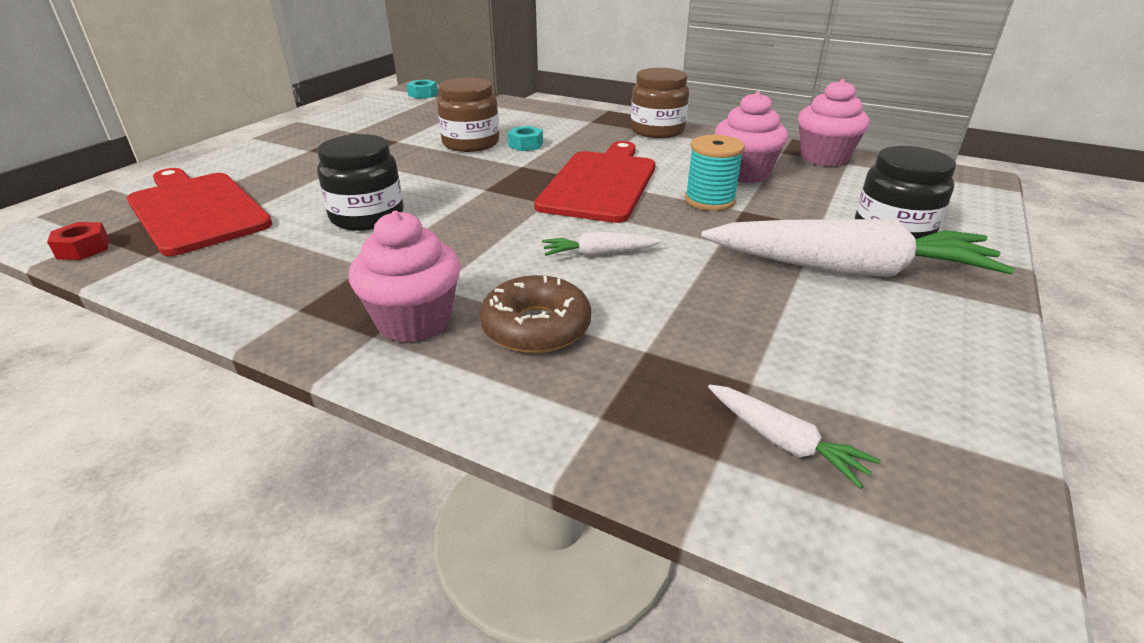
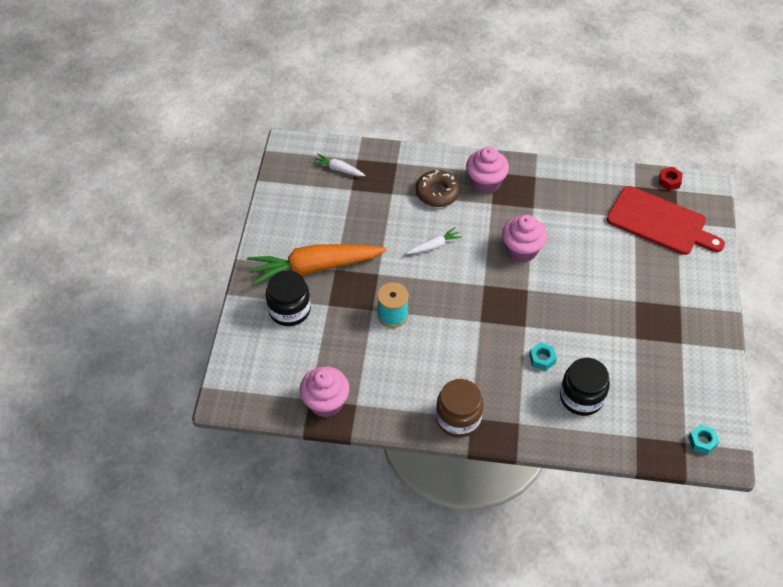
camera: 160 degrees right, 20 degrees up
black jar [317,134,404,231] -> black jar moved to [560,358,610,416]
brown jar [437,78,499,152] -> none
red cutting board [534,141,655,223] -> none
white carrot [701,219,1015,277] -> orange carrot [247,244,387,286]
pink cupcake [715,91,788,183] -> pink cupcake moved to [502,215,547,263]

